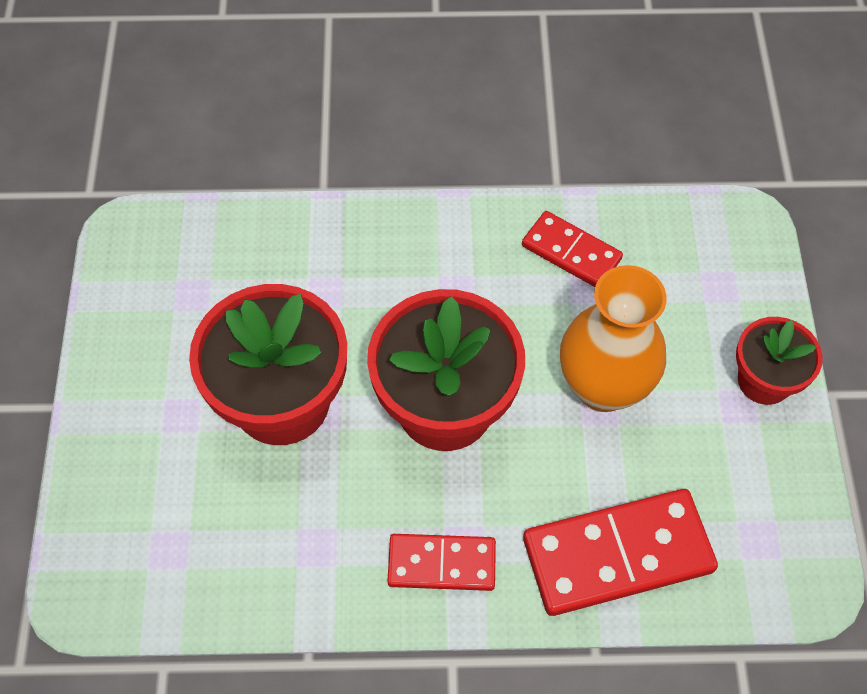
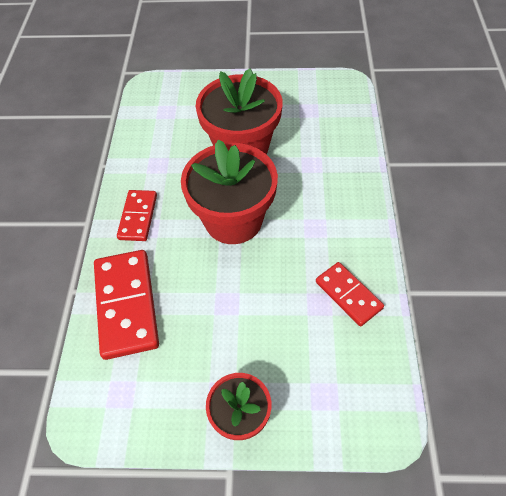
camera: 95 degrees right, 5 degrees down
red domino [522,211,623,287] -> red domino turned 75 degrees counterclockwise [316,262,384,326]
orange vase [560,265,667,412] -> none

